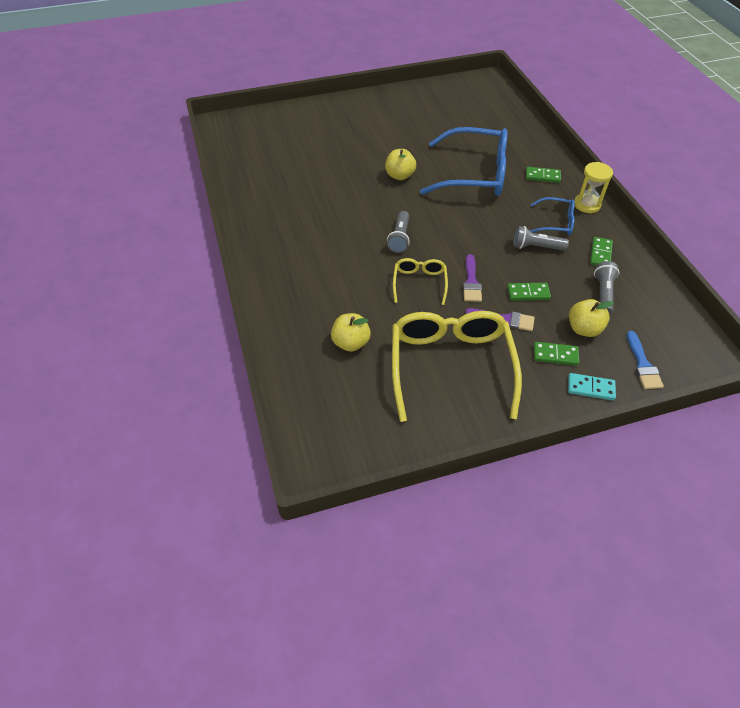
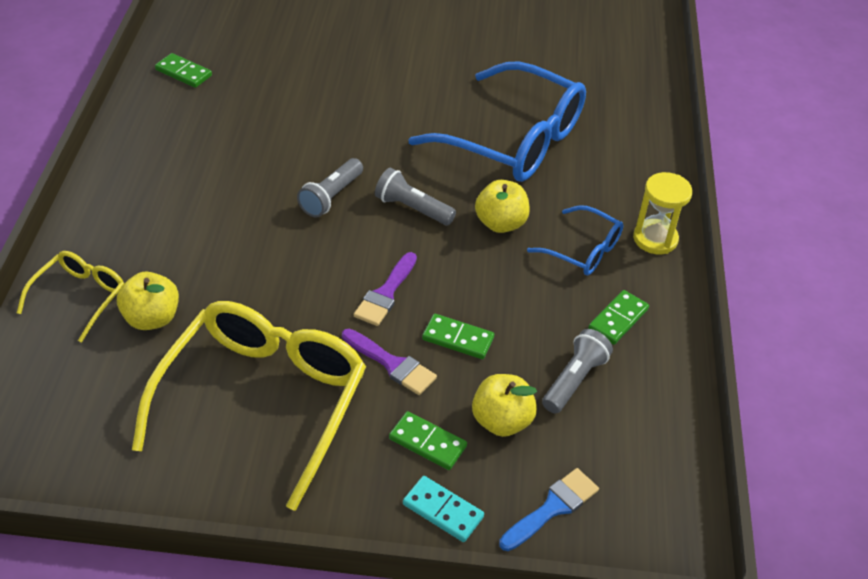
camera: 20 degrees right, 5 degrees down
yellow apple [385,149,416,180] -> yellow apple moved to [475,180,530,233]
yellow glasses [393,258,448,305] -> yellow glasses moved to [17,251,124,343]
grey flashlight [513,226,569,251] -> grey flashlight moved to [375,168,456,225]
green domino [526,167,561,183] -> green domino moved to [155,53,212,88]
blue brush [627,331,664,389] -> blue brush turned 150 degrees counterclockwise [499,468,599,551]

